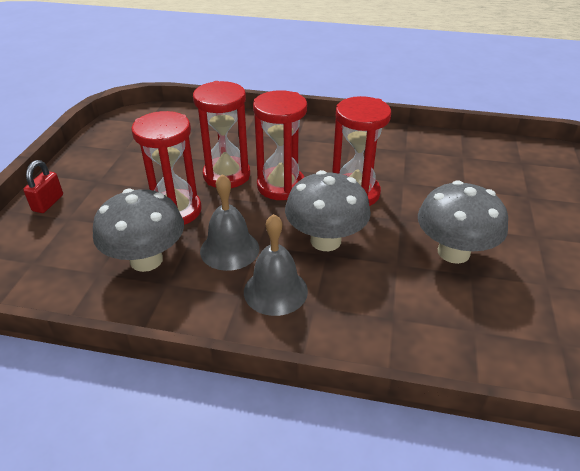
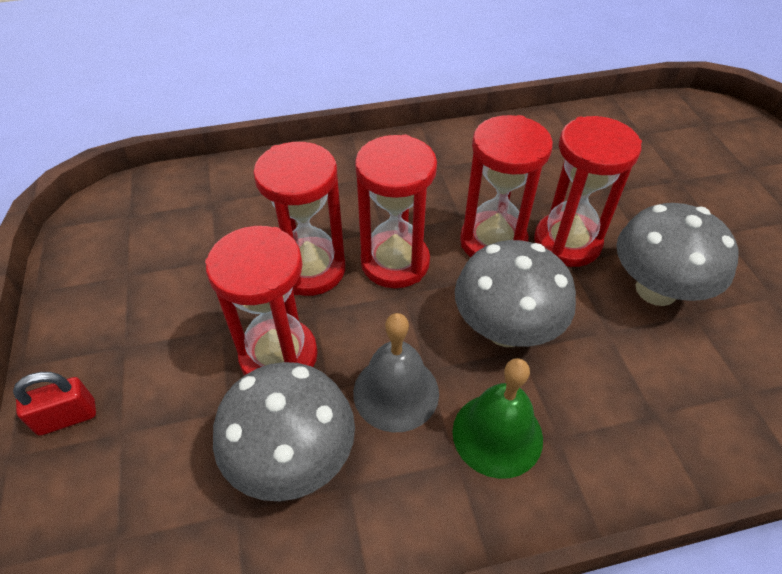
camera: 25 degrees left, 10 degrees up
red padlock [23,160,63,213] -> red padlock turned 75 degrees clockwise [13,372,96,436]
grey bell [244,214,308,316] -> green bell [452,358,543,479]
none -> red hourglass [534,116,642,267]

